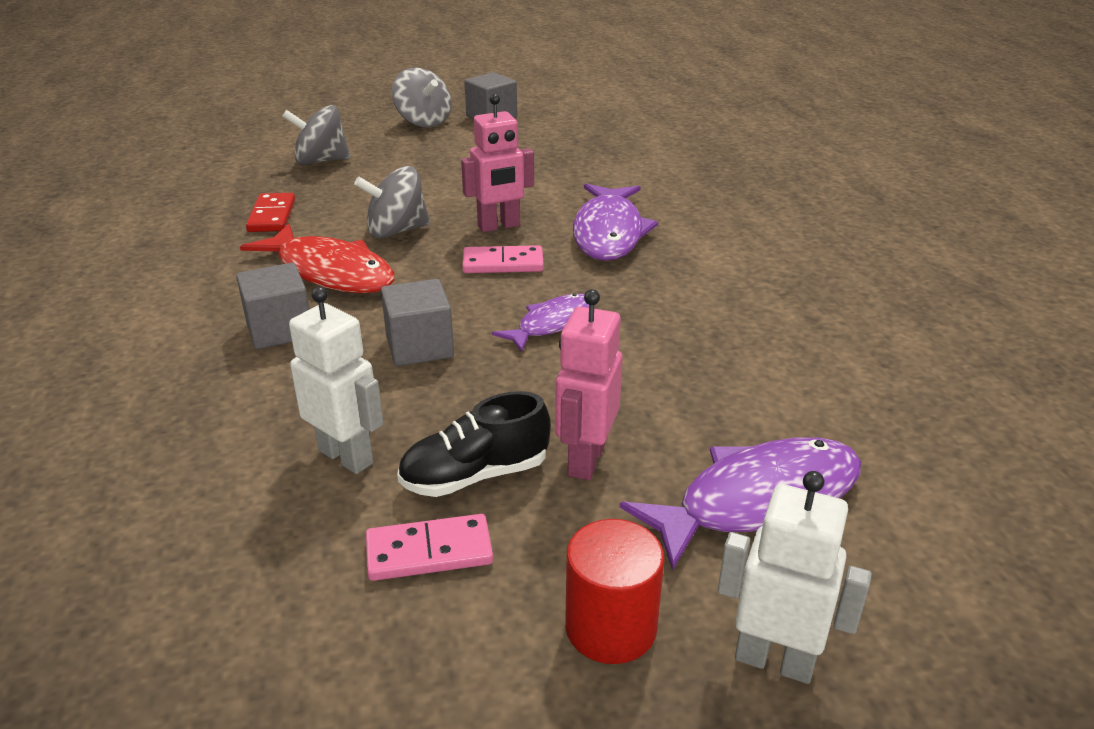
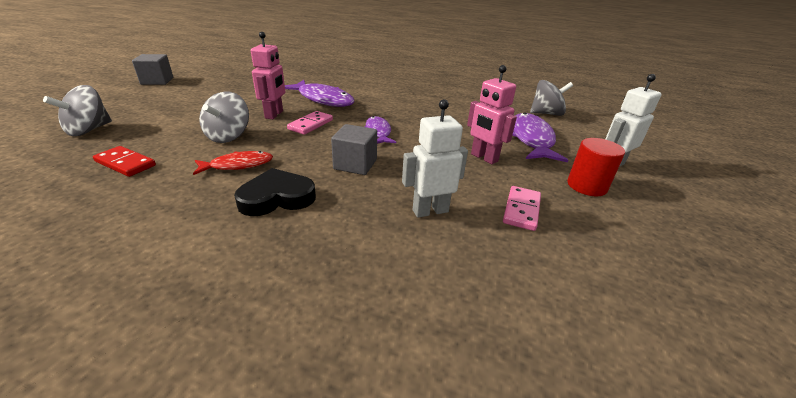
camera: 60 degrees left, 0 degrees up
grey cube [236,263,310,349] -> black heart [234,168,316,216]
red fish [240,224,395,293] -> red fish [193,151,273,175], size x0.59
grey spinning top [392,68,451,128] -> grey spinning top moved to [530,80,573,116]
black shoe [397,391,551,497] -> none

